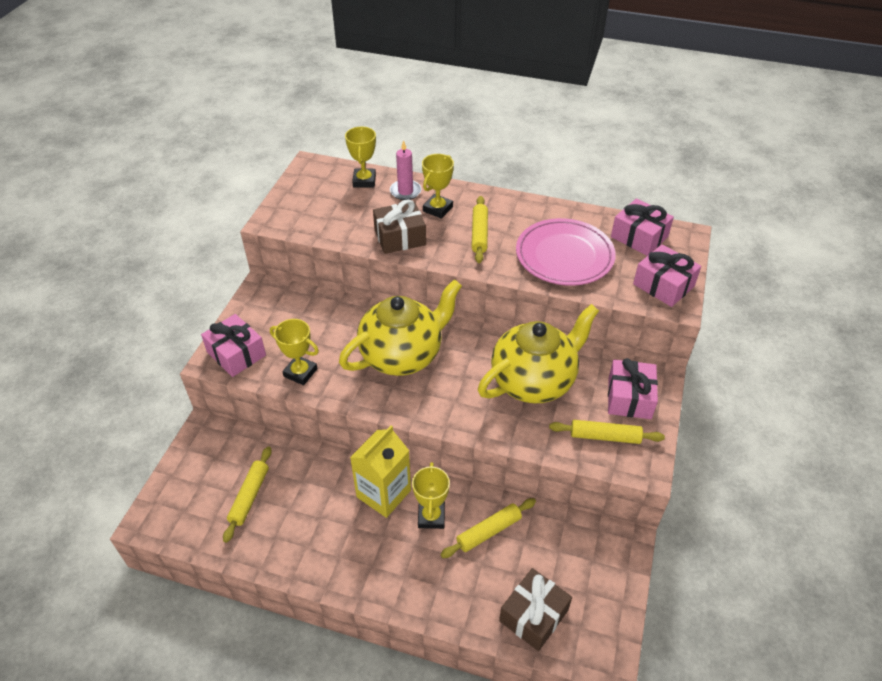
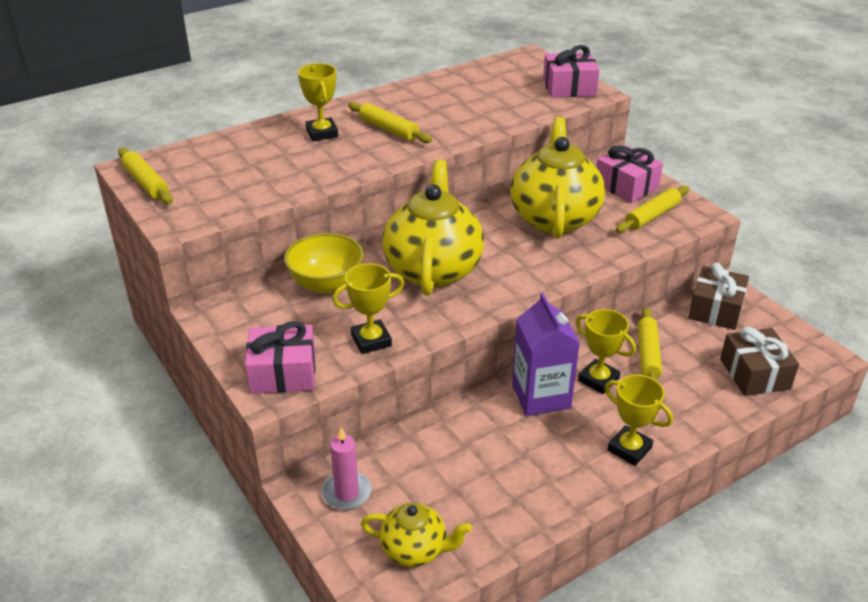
camera: 50 degrees left, 10 degrees down
yellow rolling pin [223,446,272,543] -> yellow rolling pin moved to [118,148,173,204]
yellow trophy [345,126,376,187] -> yellow trophy moved to [605,374,673,466]
yellow carton [350,426,411,518] -> purple carton [512,293,580,416]
brown gift [373,199,426,254] -> brown gift moved to [688,263,749,330]
pink candle [390,140,421,200] -> pink candle moved to [322,427,372,510]
pink plate [516,218,616,286] -> none
pink gift [611,198,674,256] -> none
none -> yellow bowl [284,233,364,294]
none -> yellow teapot [361,503,472,567]

